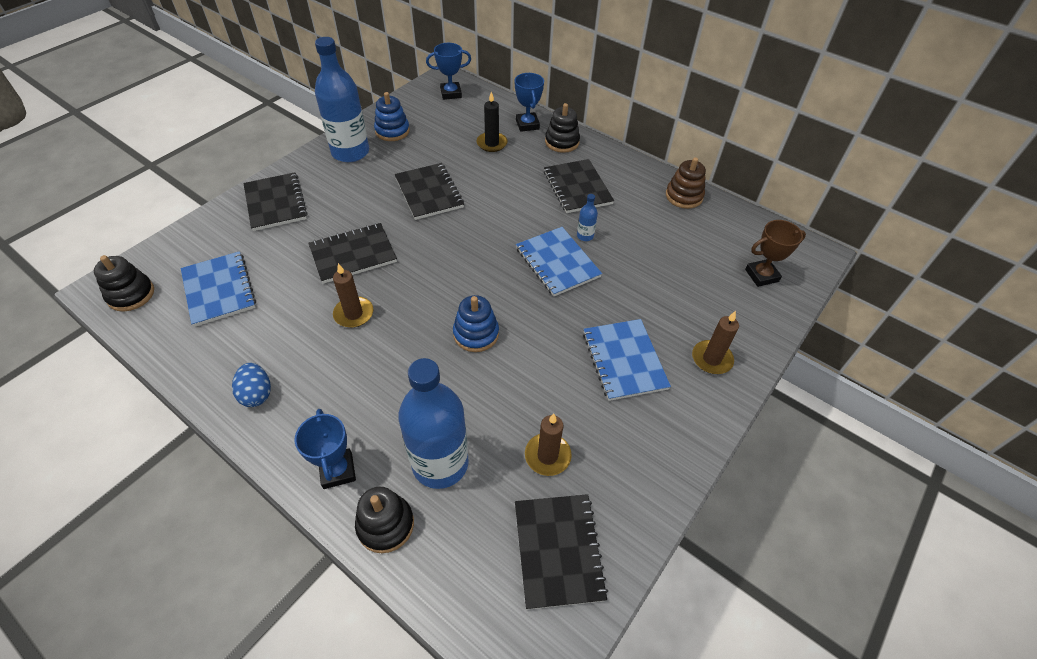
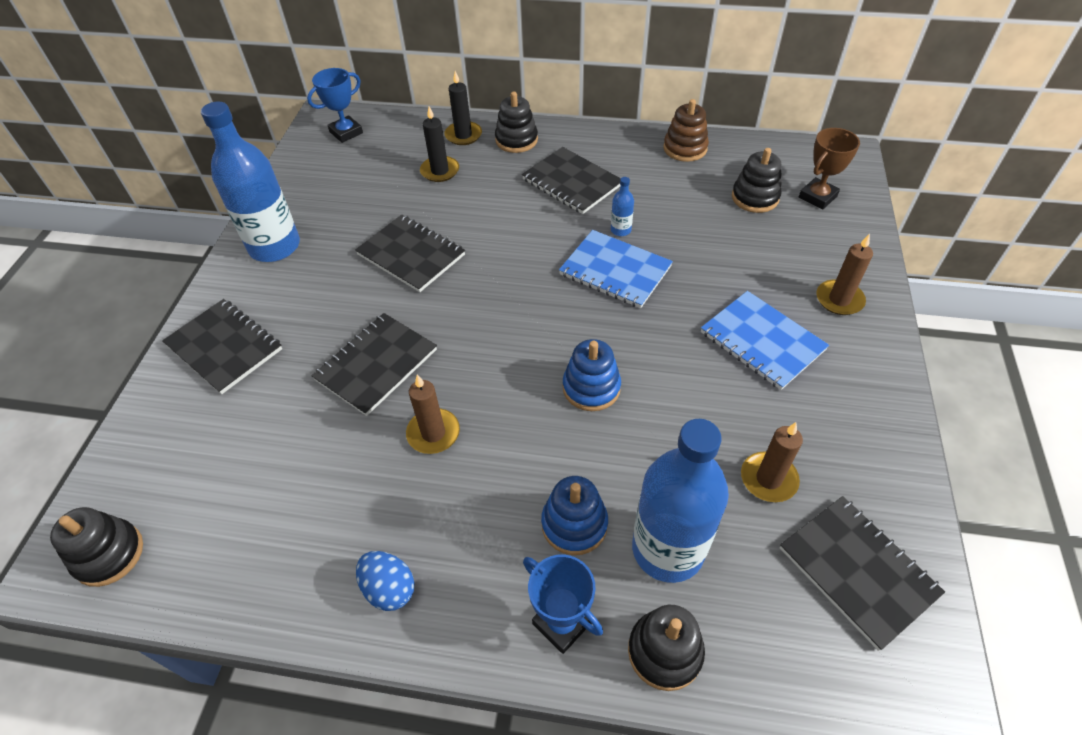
camera: 25 degrees left, 0 degrees up
blue notebook [181,251,256,327] -> none
blue stacking toy [374,92,410,141] -> blue stacking toy moved to [541,476,608,555]
blue trophy [515,73,544,132] -> black candle [444,71,482,145]
none -> black stacking toy [732,148,781,213]

